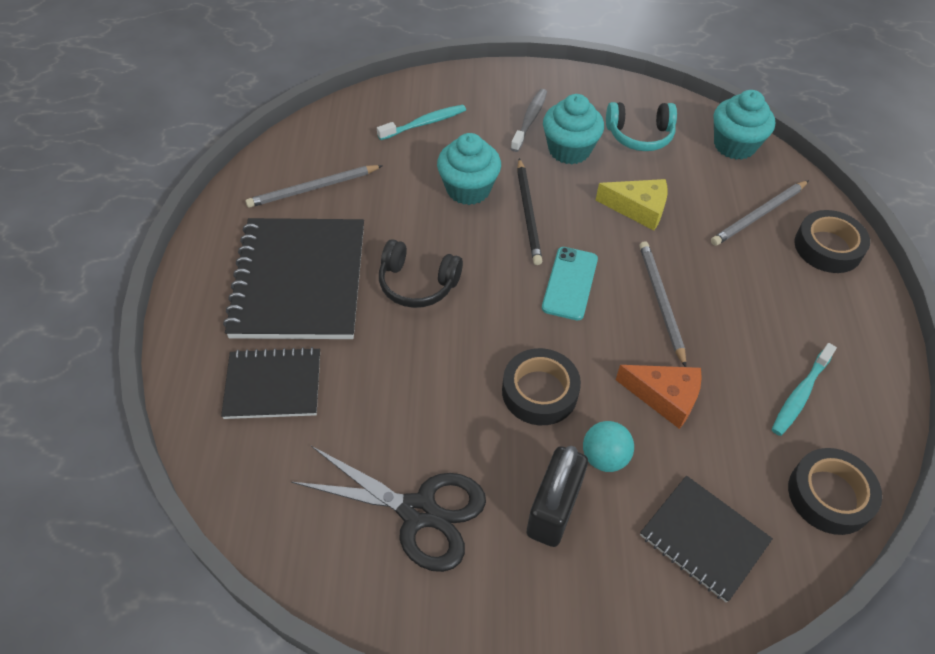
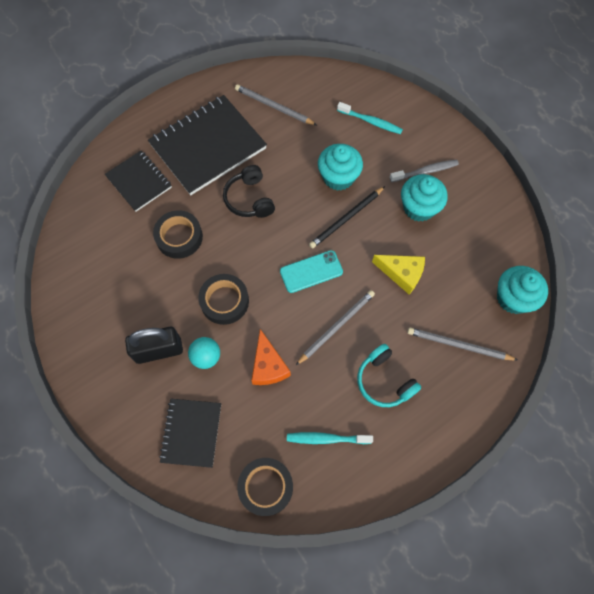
camera: 55 degrees right, 15 degrees up
black scissors [291,446,486,572] -> none
yellow cheese [596,179,668,230] -> yellow cheese turned 45 degrees counterclockwise [372,255,425,294]
turquoise headphones [606,102,677,151] -> turquoise headphones moved to [357,344,421,407]
black tape [794,210,870,273] -> black tape moved to [153,210,203,259]

